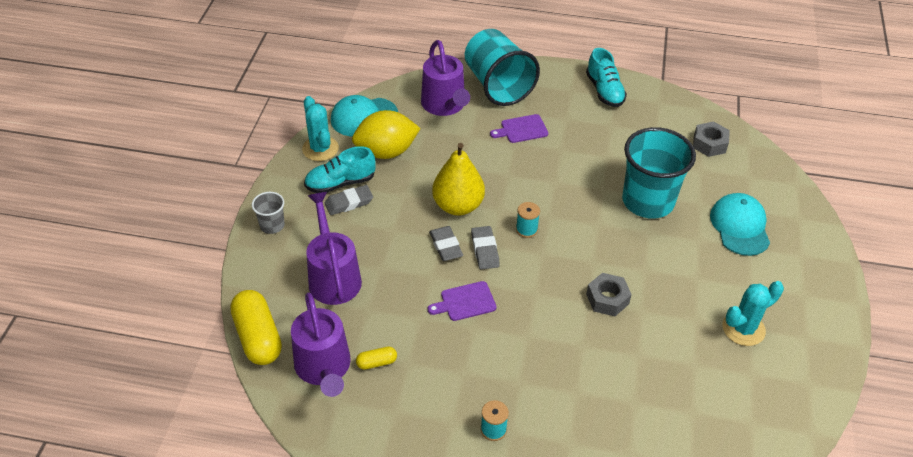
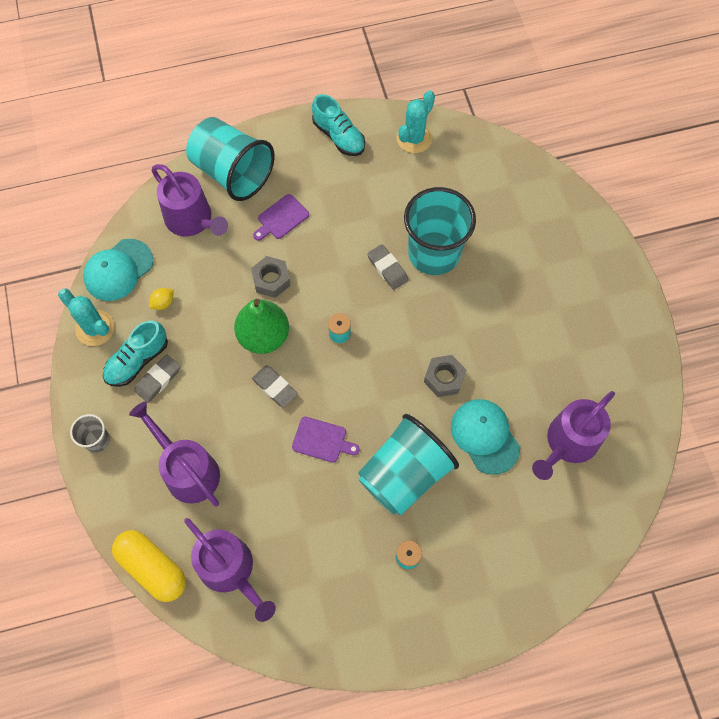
camera: 25 degrees left, 20 degrees up
yellow lemon [352,110,421,159] -> yellow lemon [149,288,174,310], size x0.40
yellow capsule [356,347,397,370] -> none
purple cutting board [428,281,496,321] -> purple cutting board turned 120 degrees counterclockwise [292,417,360,463]
yellow pear [432,143,485,216] -> green pear [234,299,289,354]
grey eraser [471,226,500,270] -> grey eraser moved to [367,244,409,290]
grey nut [693,121,730,157] -> grey nut moved to [251,256,291,298]
turquoise cap [710,193,770,256] -> turquoise cap moved to [451,399,520,475]
turquoise cactus [723,281,784,346] -> turquoise cactus moved to [397,91,435,153]
none -> turquoise cup [358,414,459,516]
none -> purple watering can [532,391,615,480]

